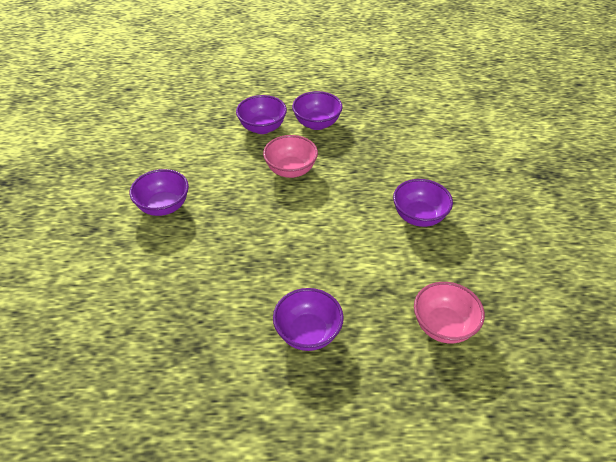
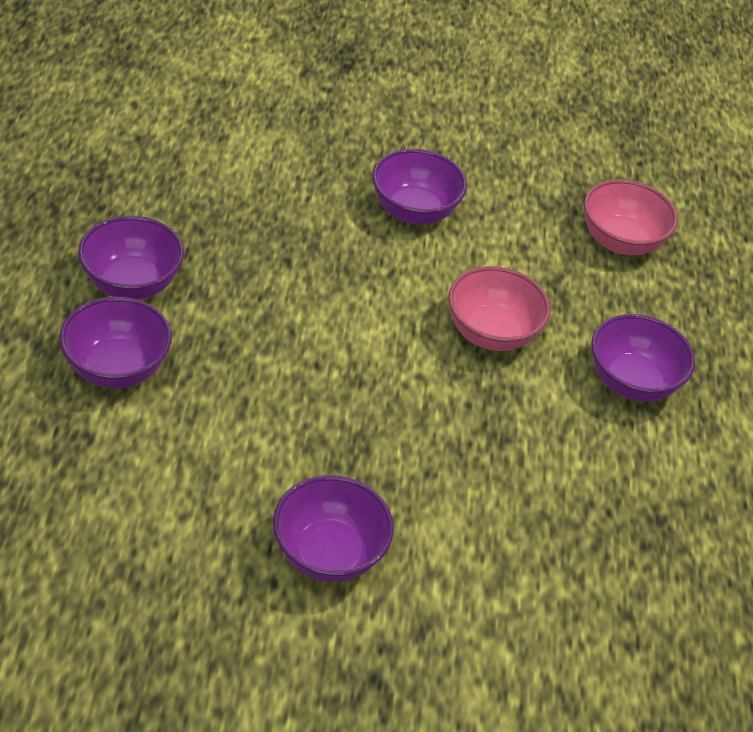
camera: 90 degrees left, 0 degrees up
pink bowl [263,135,318,178] -> pink bowl moved to [448,266,550,351]

